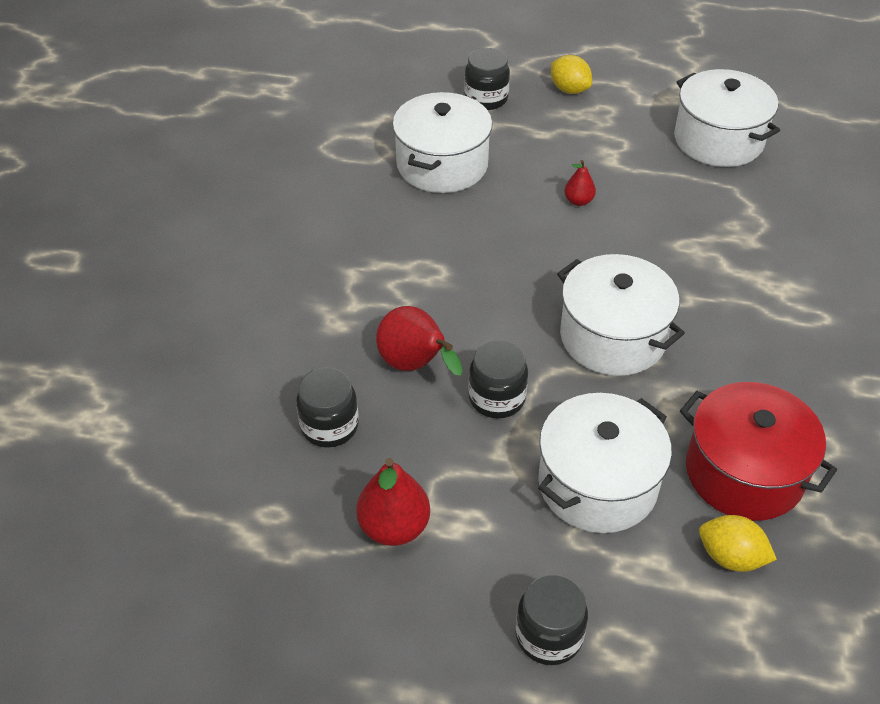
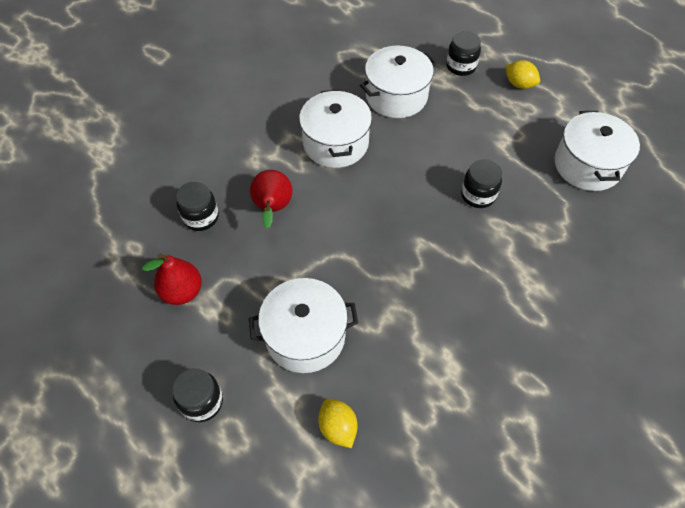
camera: 35 degrees right, 10 degrees up
black jar [468,340,528,419] -> black jar moved to [461,159,502,208]
yellow lemon [551,55,592,94] -> yellow lemon turned 45 degrees counterclockwise [505,60,540,89]
white pot [557,254,685,376] -> white pot moved to [299,89,372,168]
red pear [564,160,596,206] -> none
red pot [680,382,837,521] -> none

